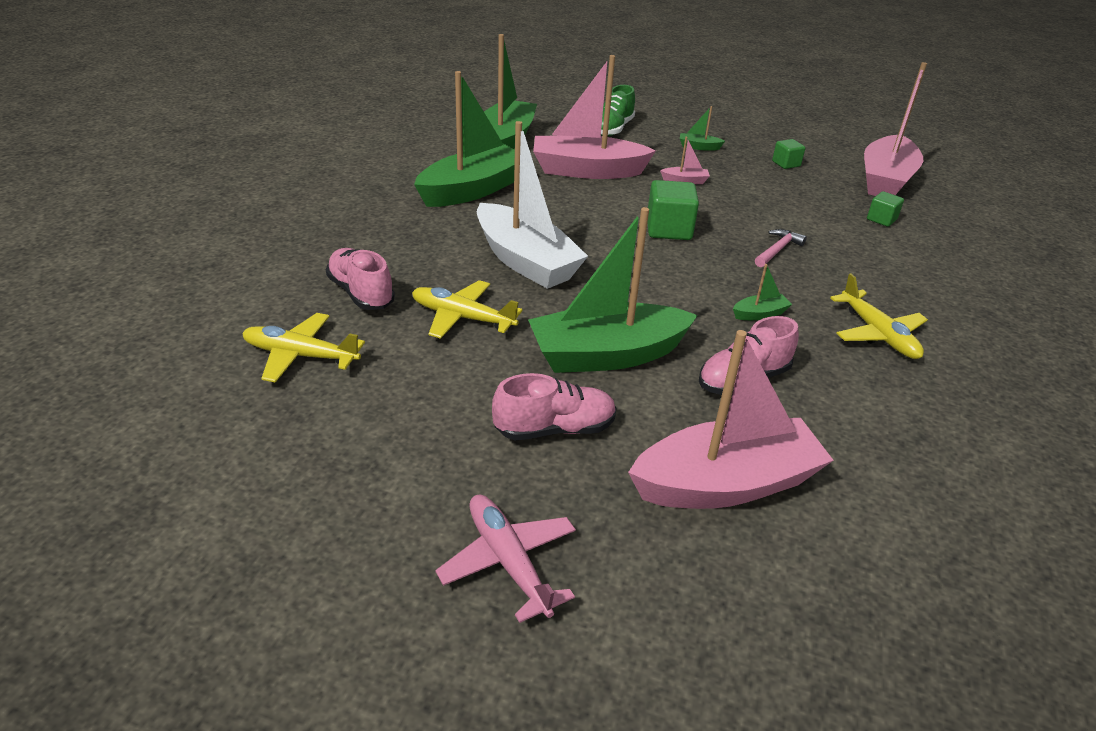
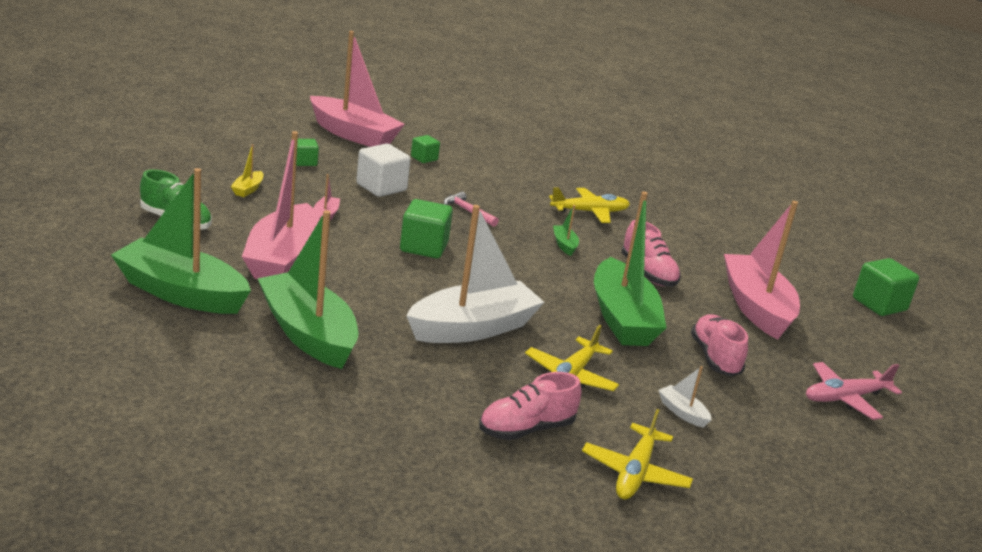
camera: 85 degrees left, 10 degrees down
green boat [680,106,725,151] -> yellow boat [231,144,263,197]
none -> white cube [356,144,411,197]
none -> white boat [658,366,711,428]
none -> green cube [853,258,919,316]

